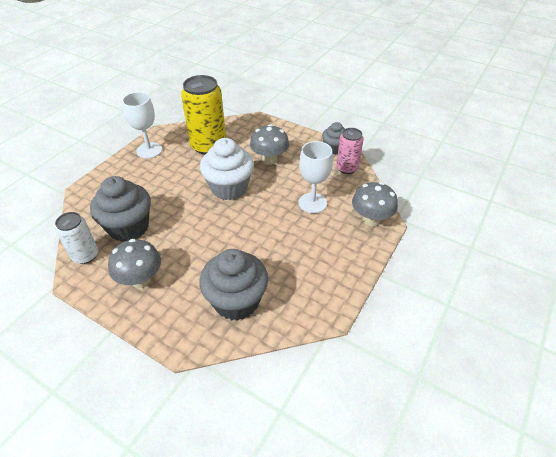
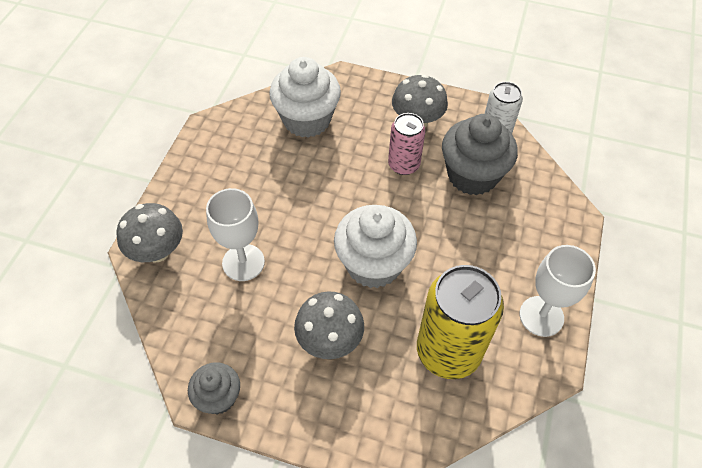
camera: 165 degrees right, 10 degrees up
grey cupcake [199,249,268,321] -> white cupcake [269,57,341,138]
pink can [336,128,364,174] -> pink can moved to [388,113,426,175]

